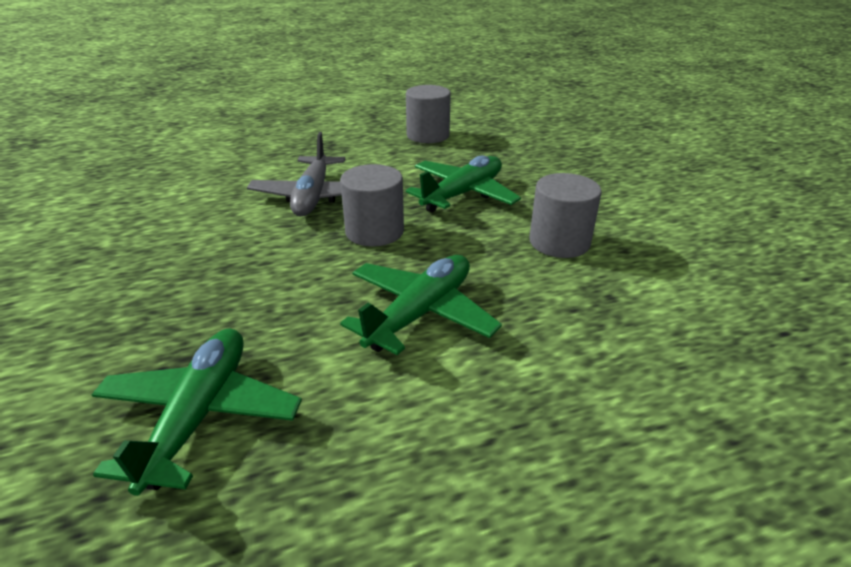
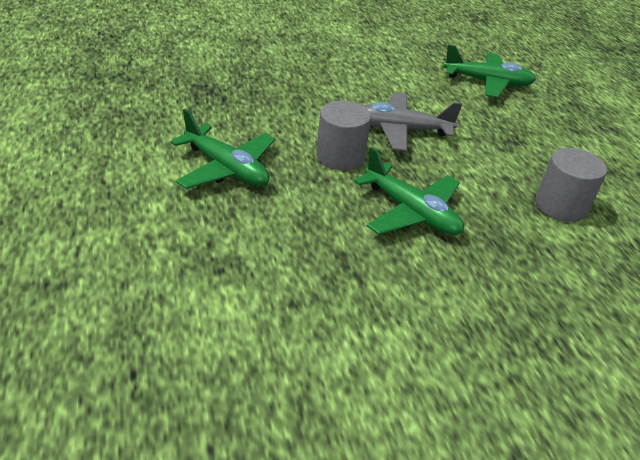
camera: 90 degrees right, 5 degrees up
green plane [91,329,302,496] -> green plane moved to [443,45,536,98]
grey cylinder [529,173,602,258] -> none

